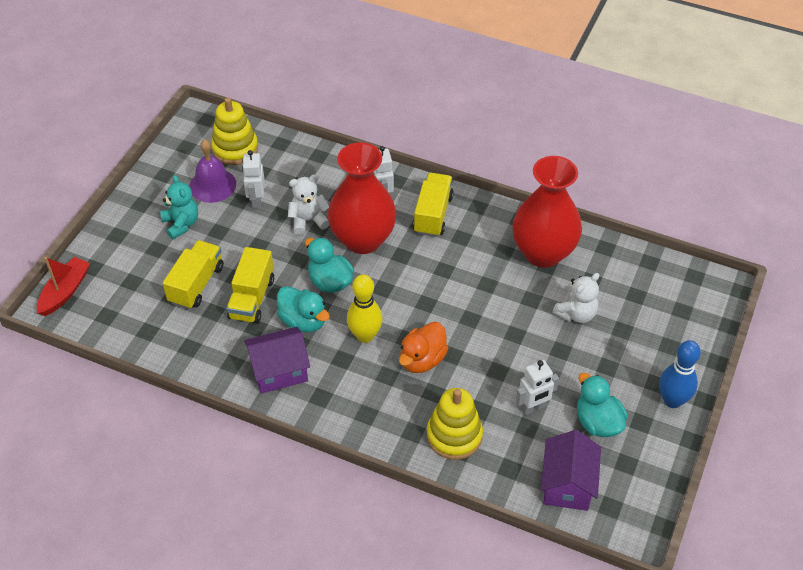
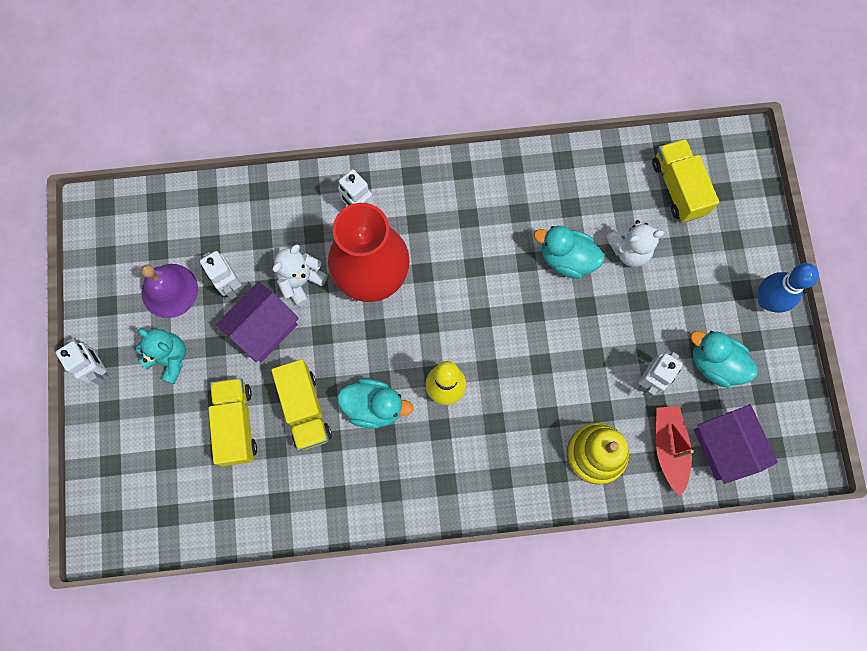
camera: 30 degrees left, 25 degrees up
red boat [37,257,90,316] -> red boat moved to [656,406,694,497]
yellow stacking toy [211,97,258,165] -> none
purple house [244,327,310,394] -> purple house moved to [216,282,299,362]
turquoise duck [305,237,354,293] -> turquoise duck moved to [534,226,604,279]
orange duck [399,322,448,373] -> none
yellow truck [413,173,454,237] -> yellow truck moved to [652,139,719,222]
red vase [513,156,582,268] -> none
white teddy bear [552,273,599,323] -> white teddy bear turned 60 degrees clockwise [606,220,664,267]
none -> white robot [56,338,110,385]

